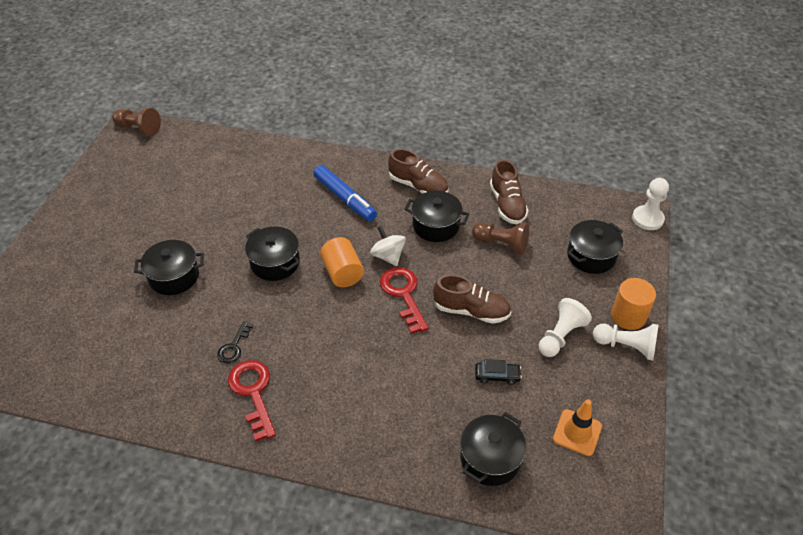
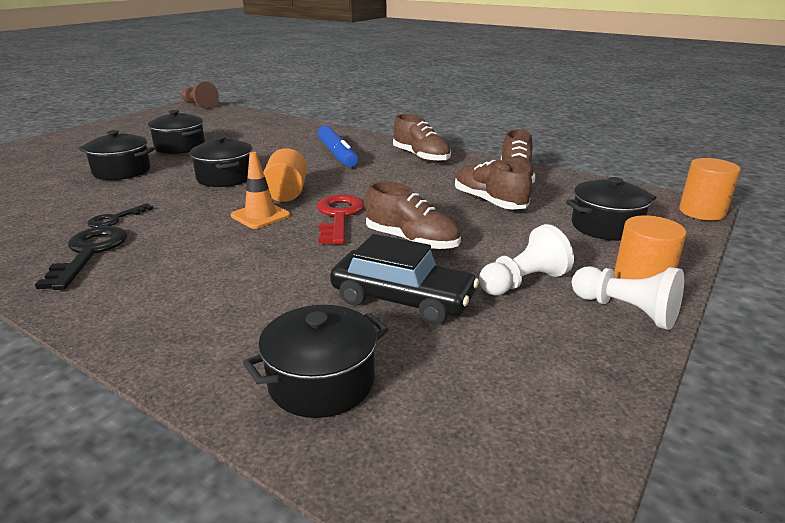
camera: 20 degrees right, 20 degrees down
red key [228,360,276,441] -> black key [35,226,127,290]
white spinning top [370,226,406,266] -> none
black pot [405,191,469,242] -> black pot moved to [148,110,205,154]
brown pawn [472,222,529,255] -> brown shoe [455,160,532,209]
black car [475,359,522,385] -> black car [330,234,479,325], size x2.00
orange traffic cone [553,399,602,456] -> orange traffic cone moved to [231,152,290,229]
white pawn [632,178,669,230] -> orange cylinder [679,158,741,221]

